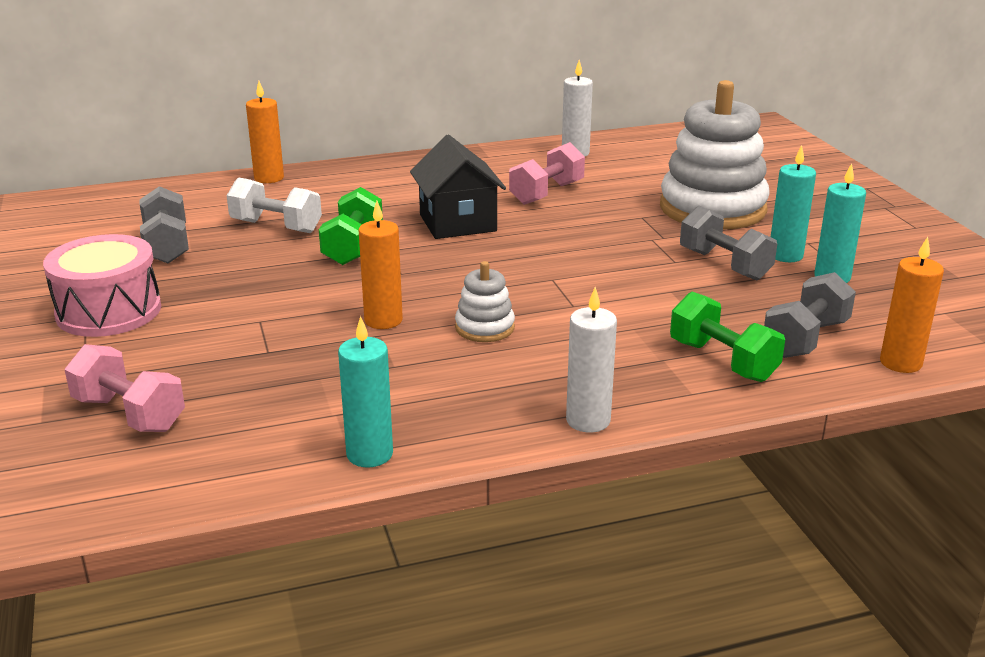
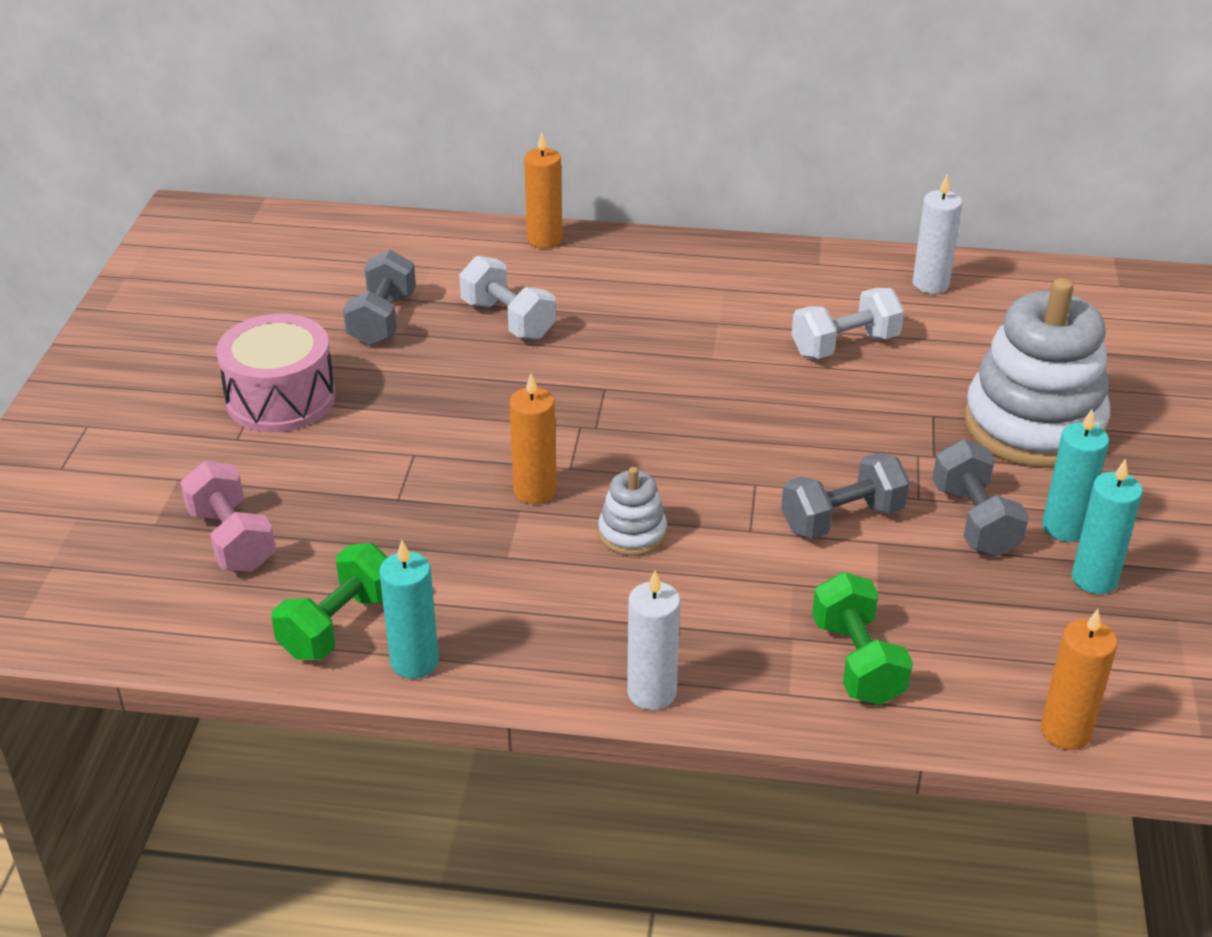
camera: 25 degrees right, 10 degrees up
green dumbbell [319,187,383,265] -> green dumbbell moved to [271,543,388,660]
black house [410,135,506,239] -> none
pink dumbbell [509,142,585,205] -> white dumbbell [791,288,904,359]
grey dumbbell [764,272,856,358] -> grey dumbbell moved to [781,453,910,539]

